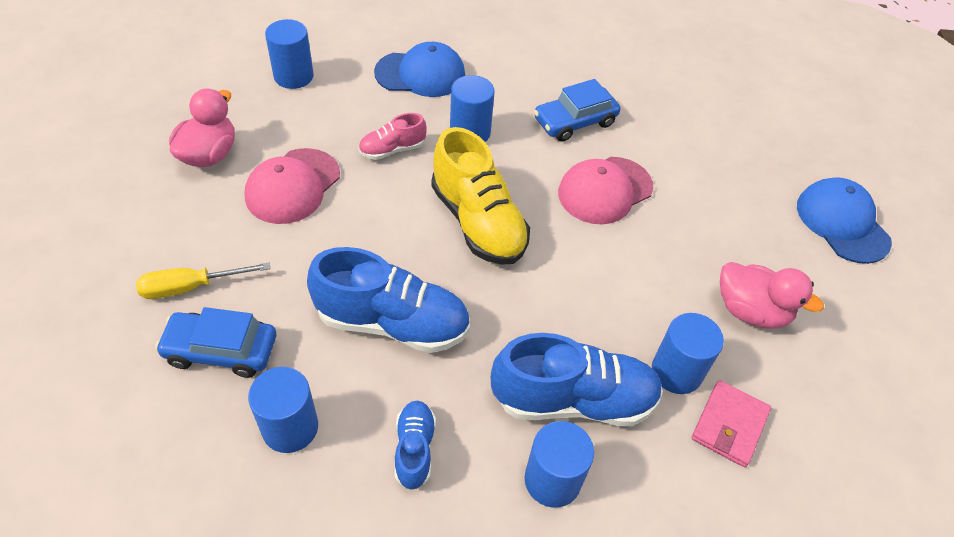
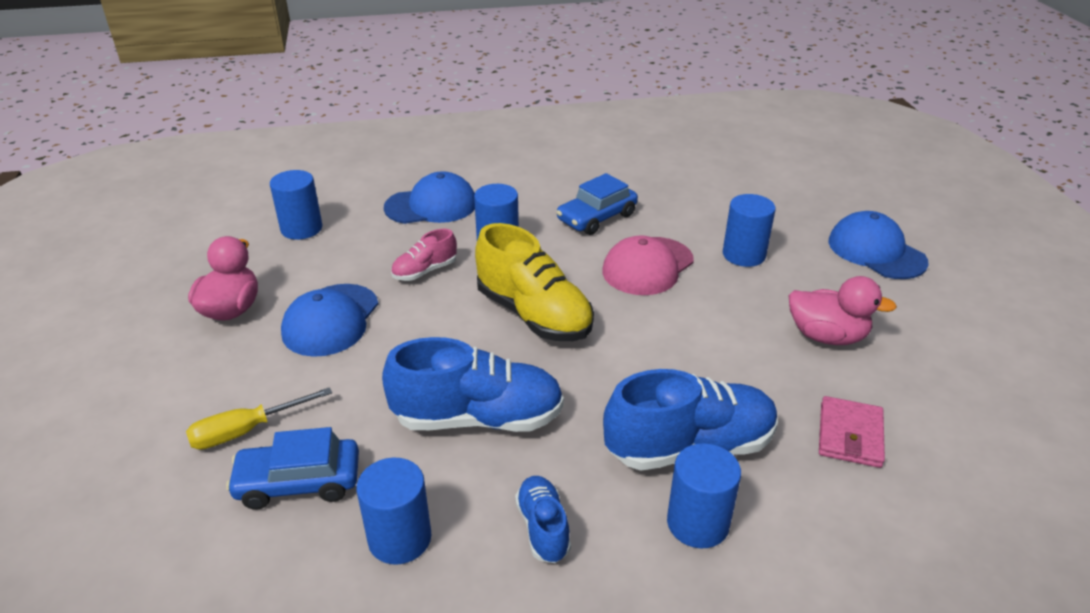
camera: 10 degrees left, 15 degrees down
pink cap [244,148,340,224] -> blue cap [281,284,378,357]
blue cylinder [652,313,724,394] -> blue cylinder moved to [723,194,776,267]

